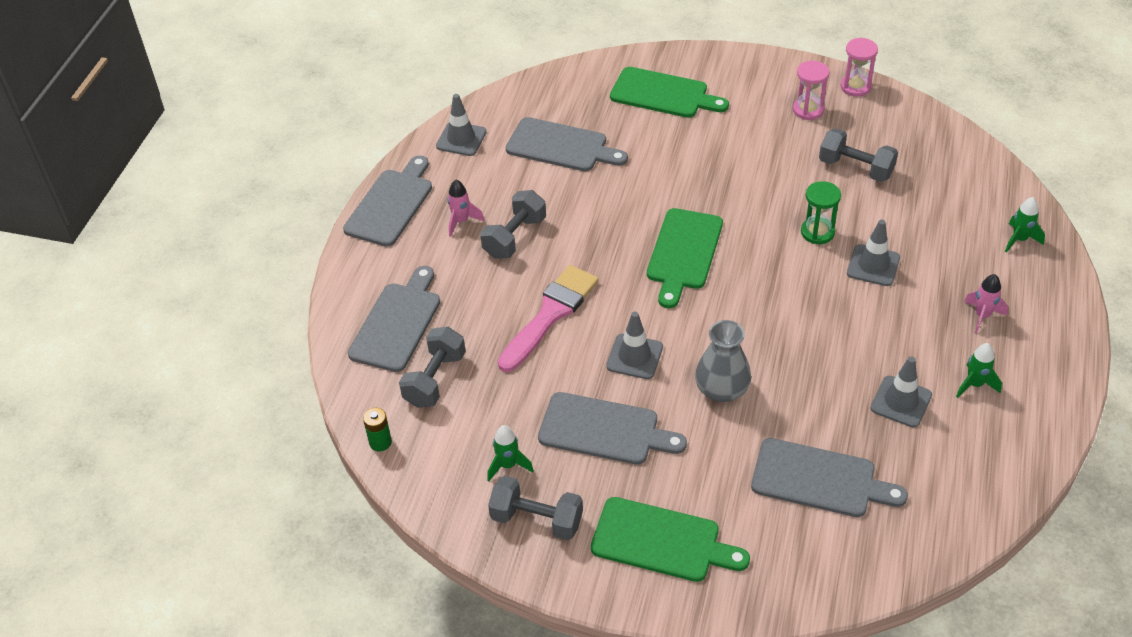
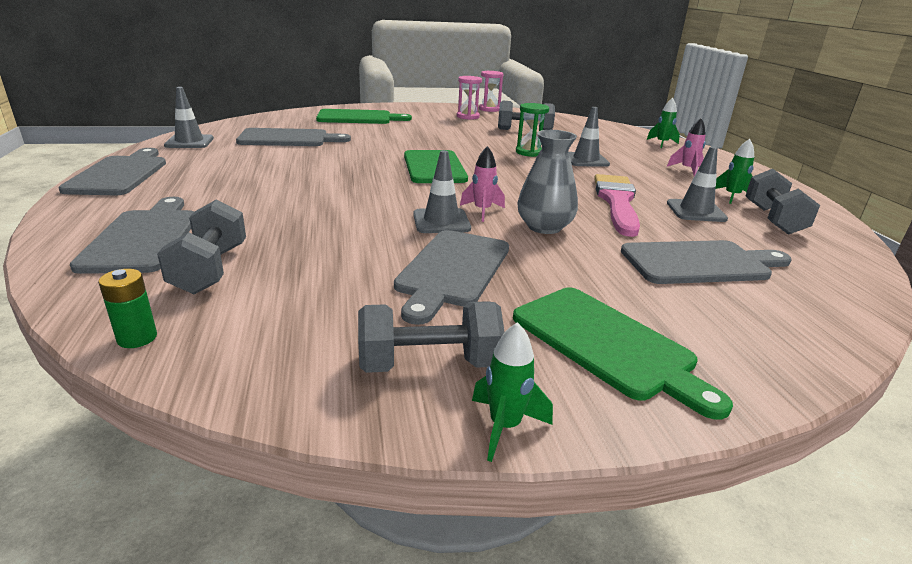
camera: 30 degrees left, 20 degrees down
pink rocket [447,180,484,237] -> pink rocket moved to [460,146,505,222]
grey dumbbell [480,190,546,259] -> grey dumbbell moved to [746,169,820,235]
green rocket [487,425,534,481] -> green rocket moved to [472,322,553,462]
pink brush [498,265,599,372] -> pink brush moved to [594,174,640,237]
grey cutting board [538,392,687,465] -> grey cutting board turned 120 degrees clockwise [394,230,509,325]
green cutting board [591,497,750,582] -> green cutting board turned 60 degrees clockwise [513,288,733,420]

